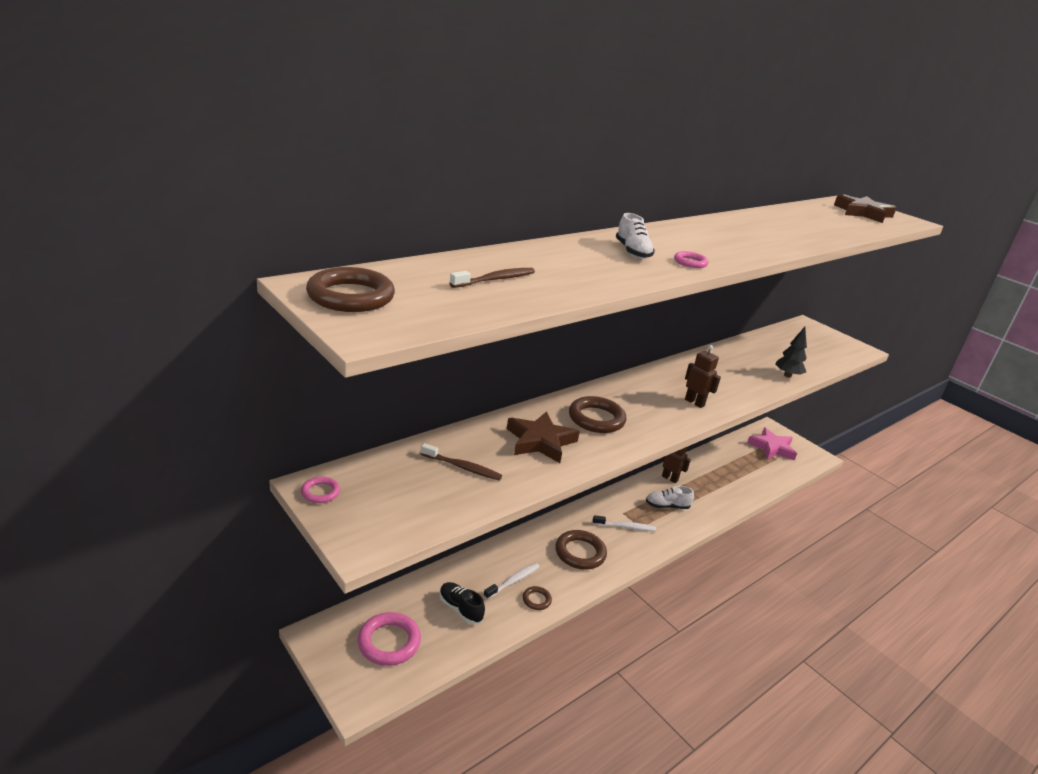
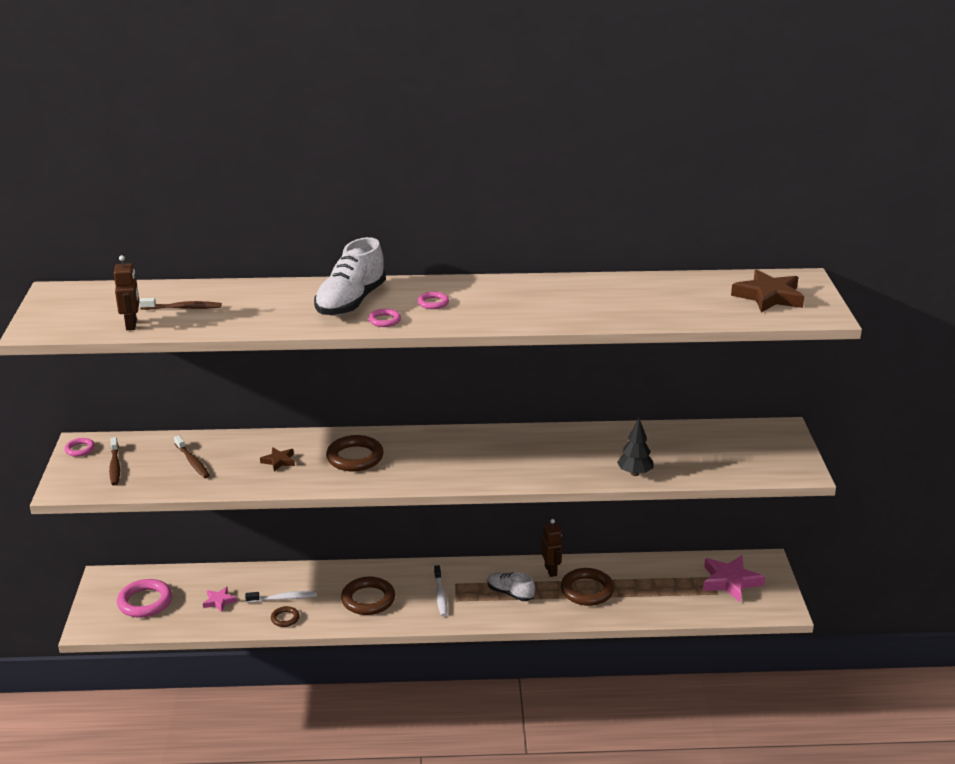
camera: 40 degrees right, 0 degrees up
brown ring [306,267,395,312] -> brown ring moved to [561,568,614,606]
black shoe [439,582,485,625] -> pink star [203,587,237,612]
brown star [507,411,580,463] -> brown star [260,447,295,471], size x0.52
white toothbrush [593,515,656,531] -> white toothbrush turned 45 degrees clockwise [434,565,447,616]
white shoe [616,213,655,259] -> white shoe [314,237,386,316], size x1.77
brown robot [685,345,721,408] -> brown robot moved to [114,255,140,330]
none -> brown toothbrush [109,437,120,485]
none -> pink ring [417,292,449,309]

